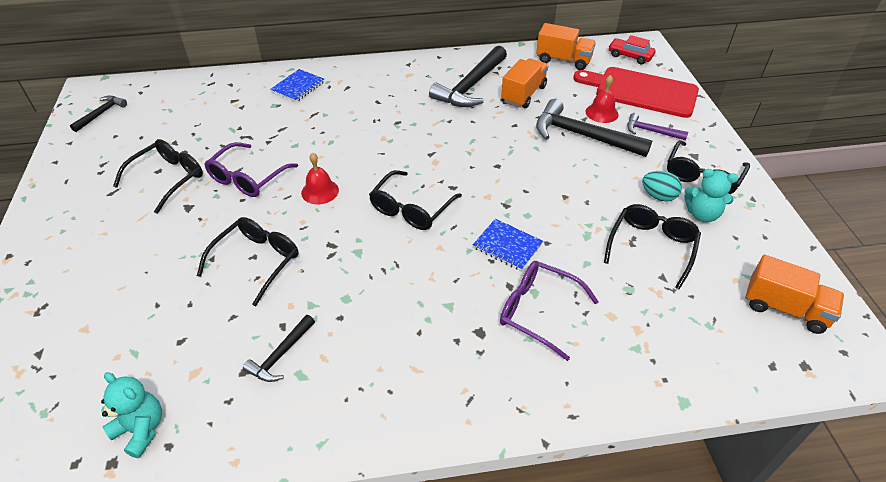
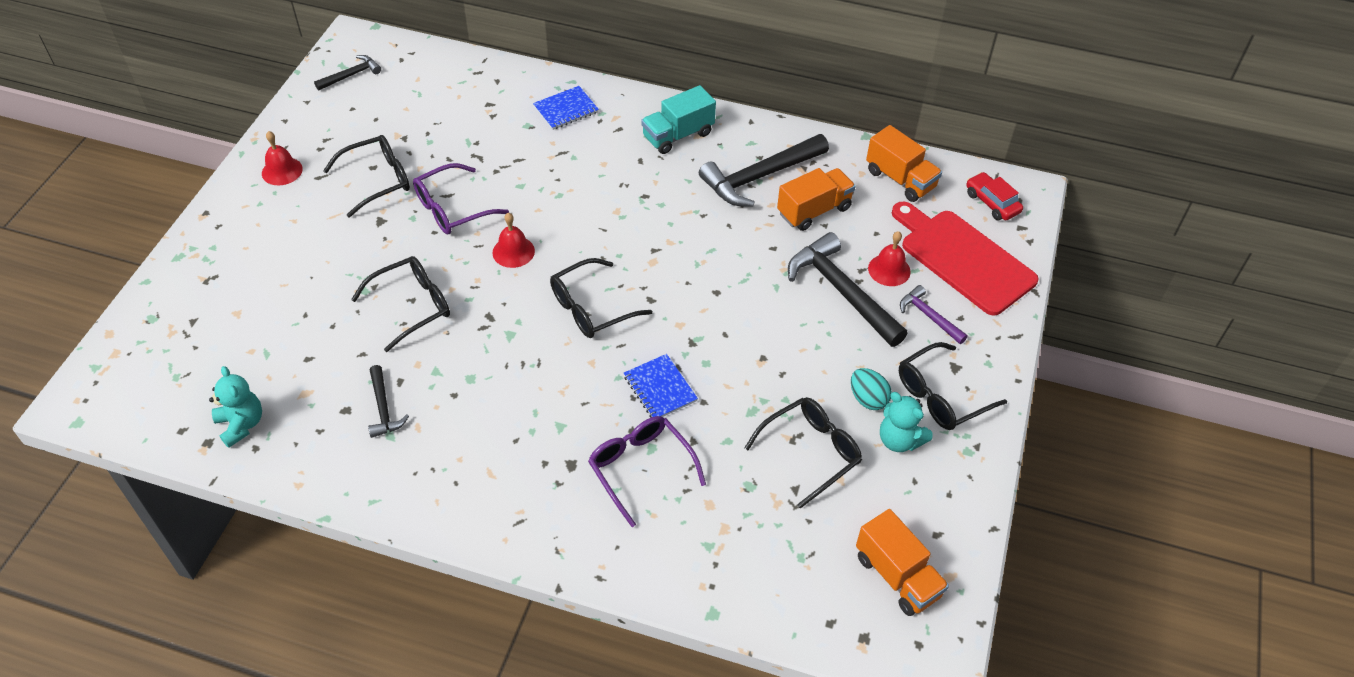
camera: 25 degrees right, 5 degrees up
black hammer [243,315,315,382] -> black hammer turned 75 degrees counterclockwise [368,365,409,438]
none -> red bell [262,131,303,185]
none -> turquoise truck [641,85,716,154]

